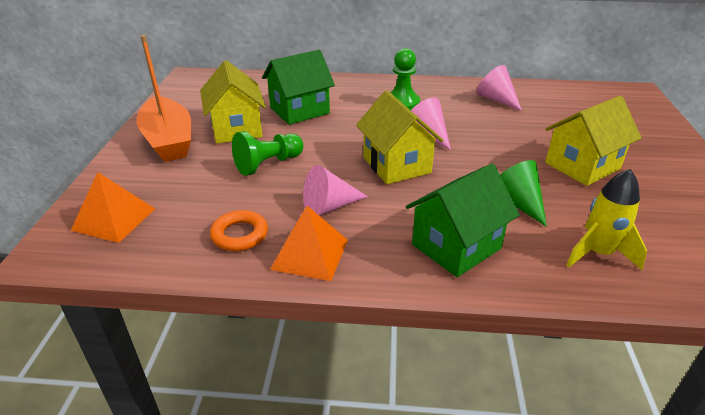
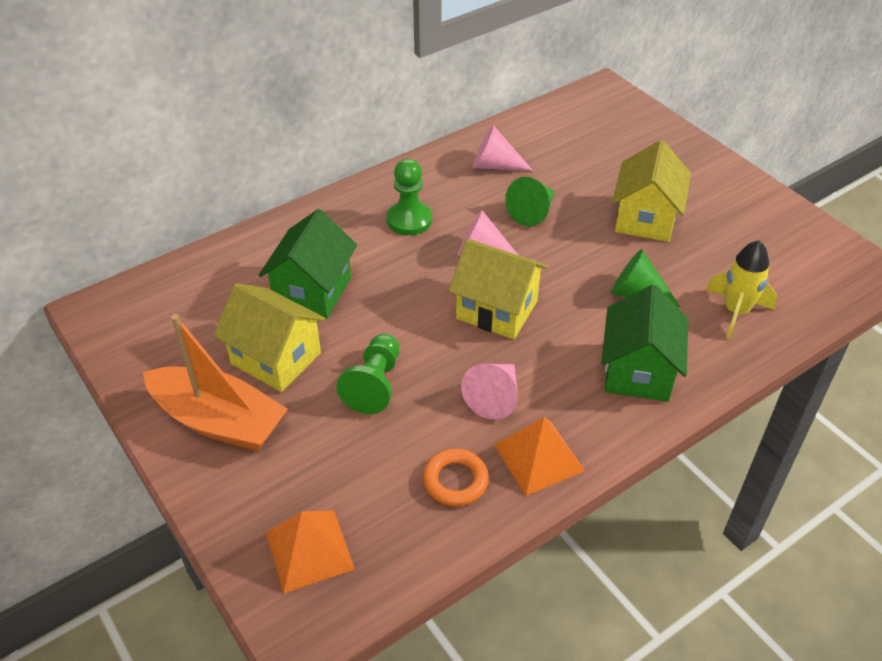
camera: 40 degrees left, 10 degrees up
none -> green cone [505,177,555,227]

